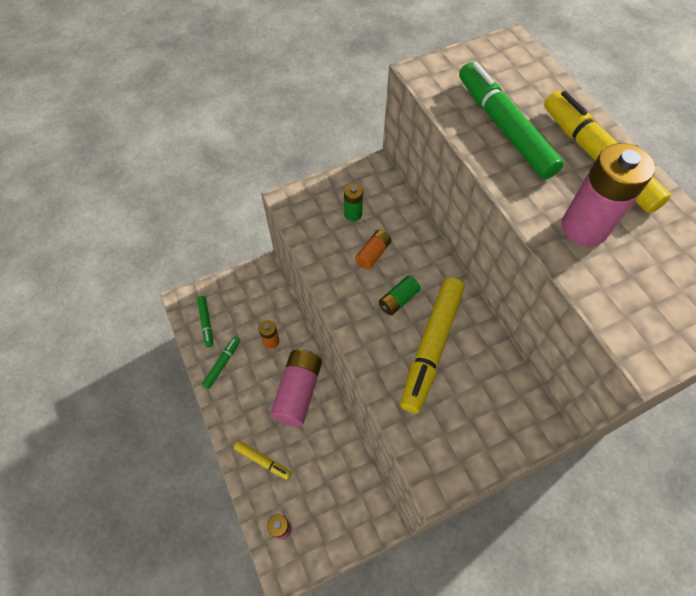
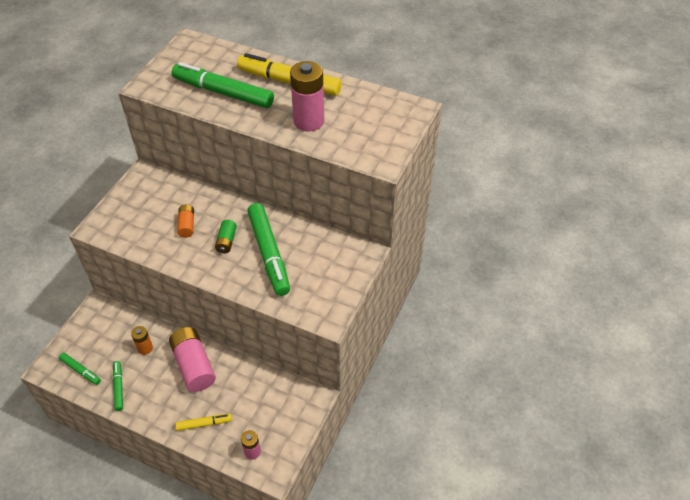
camera: 40 degrees left, 10 degrees down
green battery [344,184,363,221] -> none
yellow marker [400,277,464,414] -> green marker [247,203,290,296]

